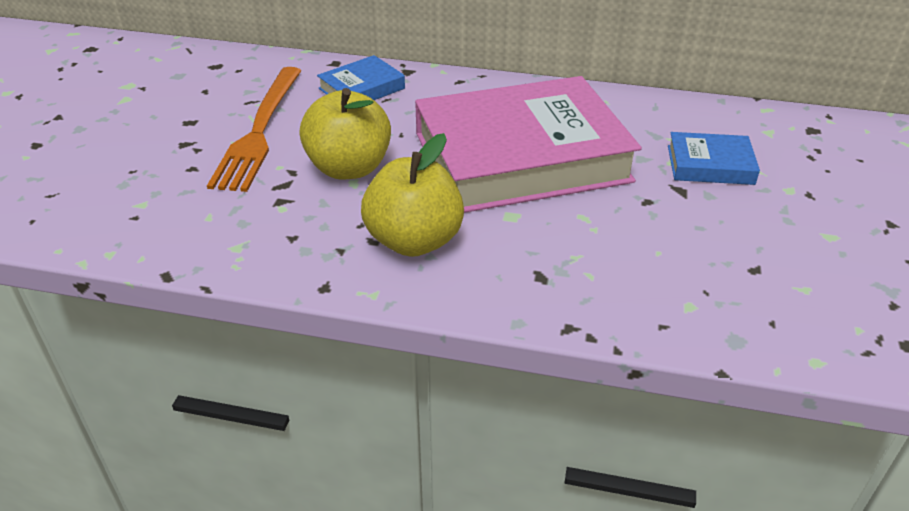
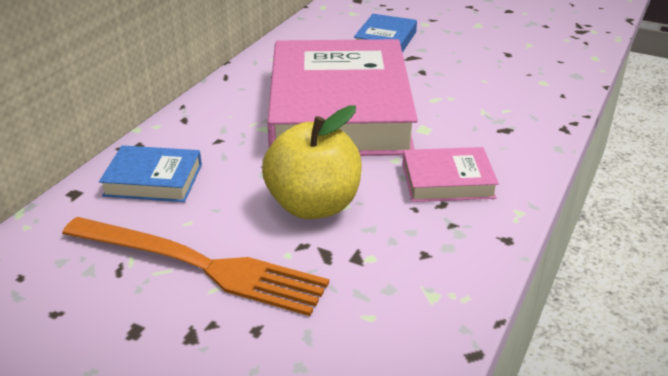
camera: 75 degrees left, 5 degrees down
blue book [317,55,405,100] -> blue book turned 60 degrees counterclockwise [99,145,202,202]
yellow apple [361,133,464,257] -> pink book [403,147,499,202]

